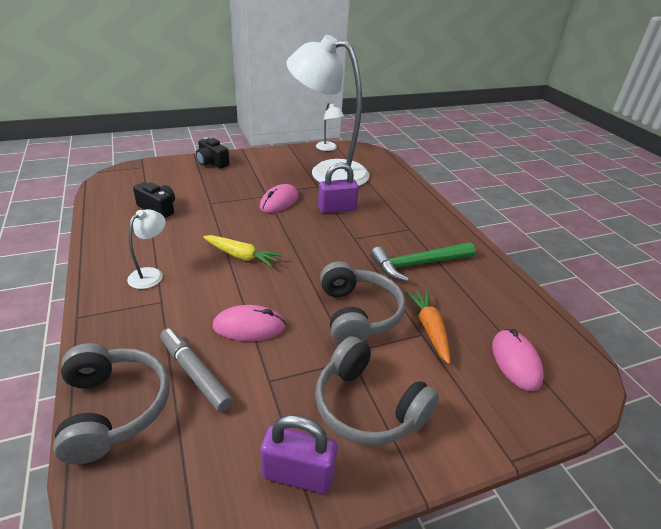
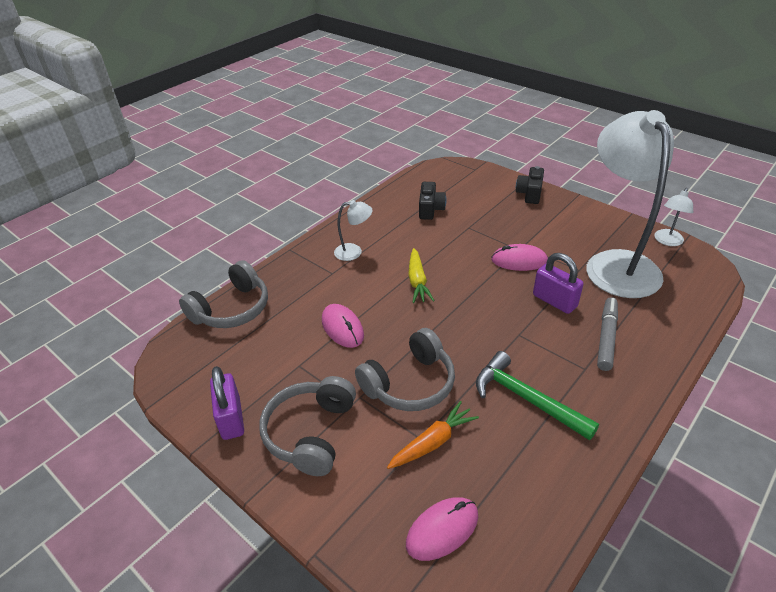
camera: 65 degrees right, 5 degrees up
grey marker [160,328,233,412] -> grey marker moved to [597,297,618,371]

